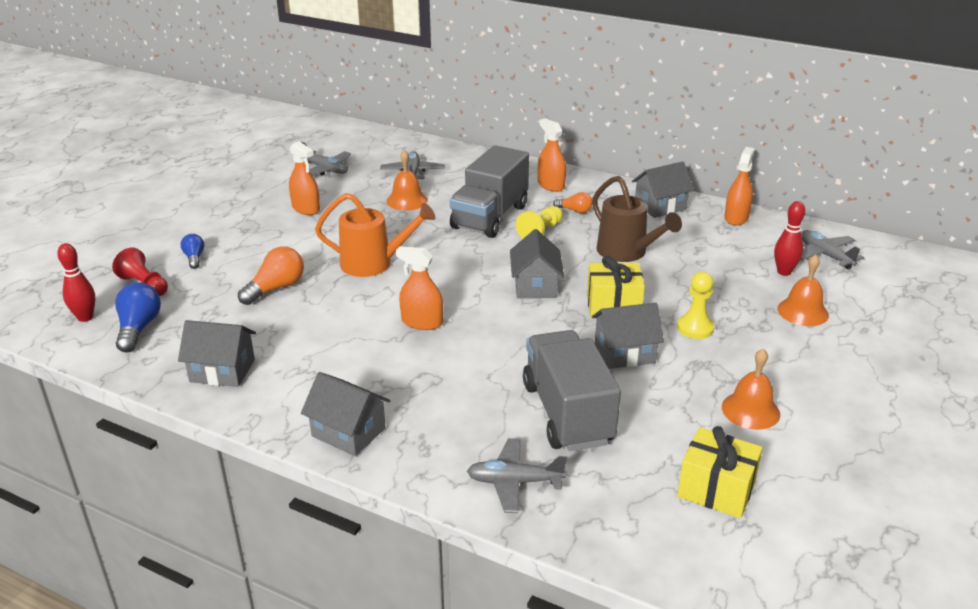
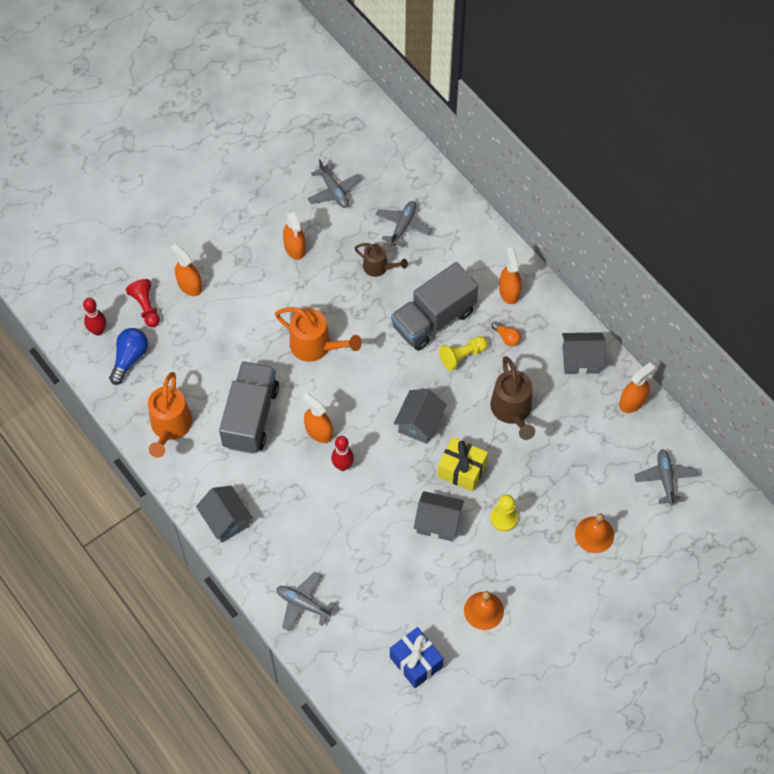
camera: 25 degrees right, 30 degrees up
grey house [178,320,256,387] -> orange watering can [148,372,192,458]
blue light bulb [181,234,204,269] -> orange spray bottle [170,243,202,296]
orange light bulb [238,246,304,305] -> none
orange bell [387,150,428,211] -> brown watering can [355,243,408,277]
grey truck [523,330,621,451] -> grey truck moved to [219,361,279,454]
yellow gift [677,426,763,518] -> blue gift [390,627,443,688]
red bowling pin [774,201,805,276] -> red bowling pin moved to [331,436,354,471]

